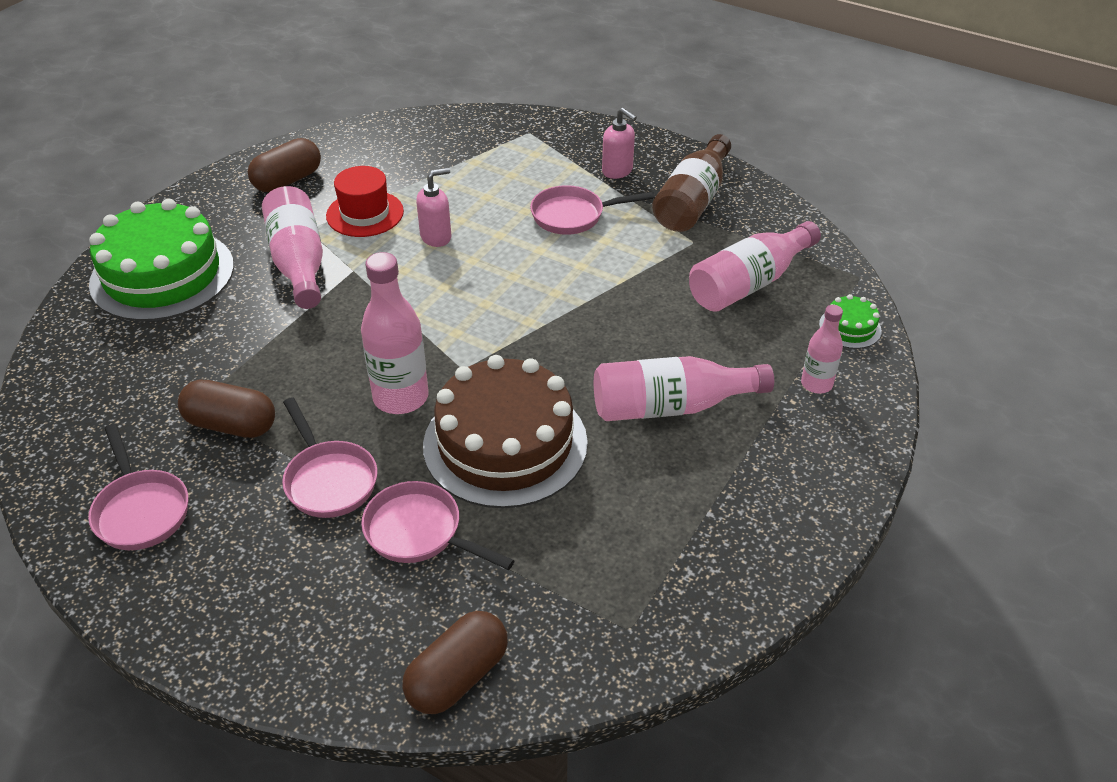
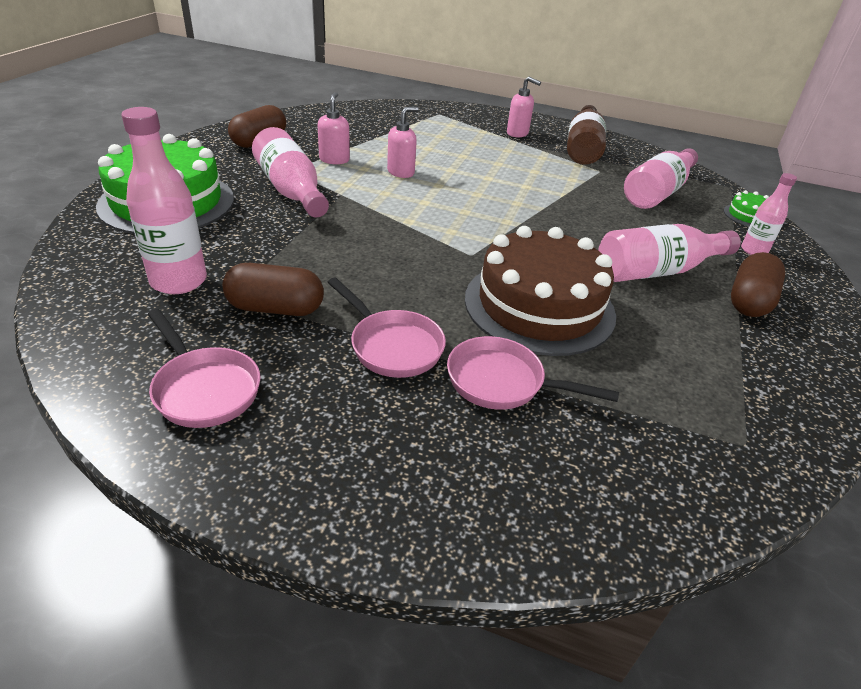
camera: 15 degrees left, 5 degrees down
red hat [326,166,404,237] -> pink soap dispenser [317,92,350,164]
pink bottle [361,252,429,414] -> pink bottle moved to [121,107,207,294]
brown capsule [403,611,508,714] -> brown capsule moved to [731,252,785,317]
pink pan [530,185,655,235] -> none

